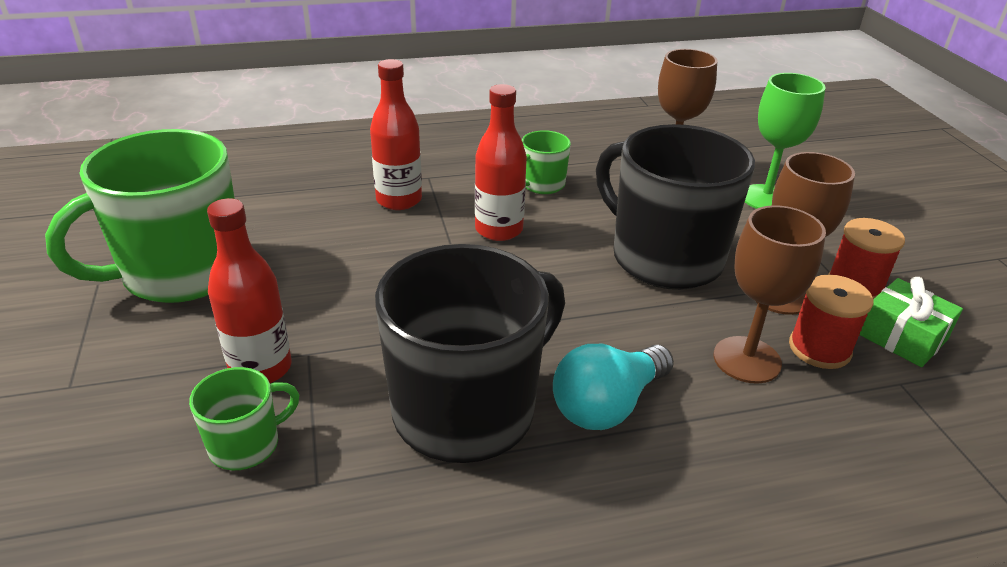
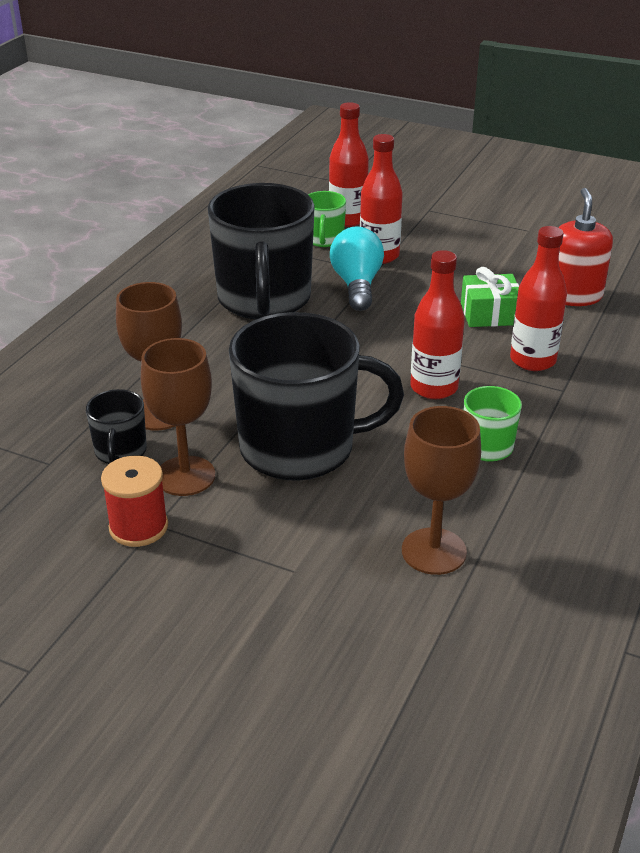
camera: 130 degrees right, 0 degrees up
green mug [45,129,235,303] -> none
turquoise light bulb [553,344,674,430] -> turquoise light bulb moved to [330,226,384,311]
green goblet [745,73,826,209] -> none
red spool [789,275,873,369] -> black mug [86,389,147,464]
green gift [860,277,963,367] -> green gift moved to [461,267,519,327]
none -> red bottle [329,102,369,227]
none -> red soap dispenser [558,188,613,306]

